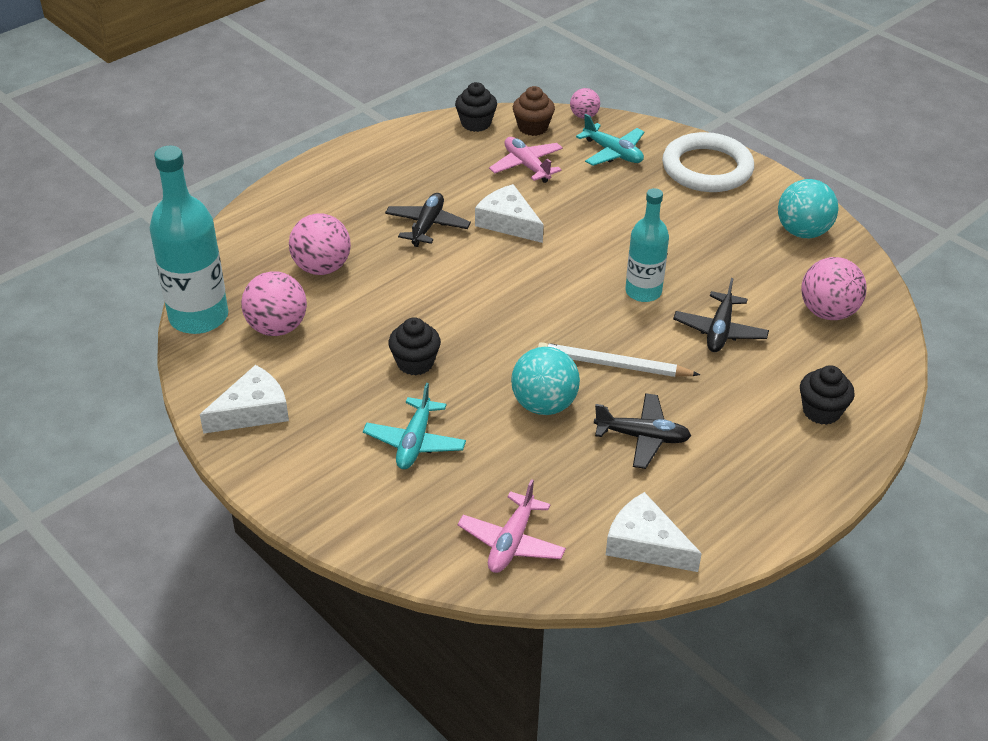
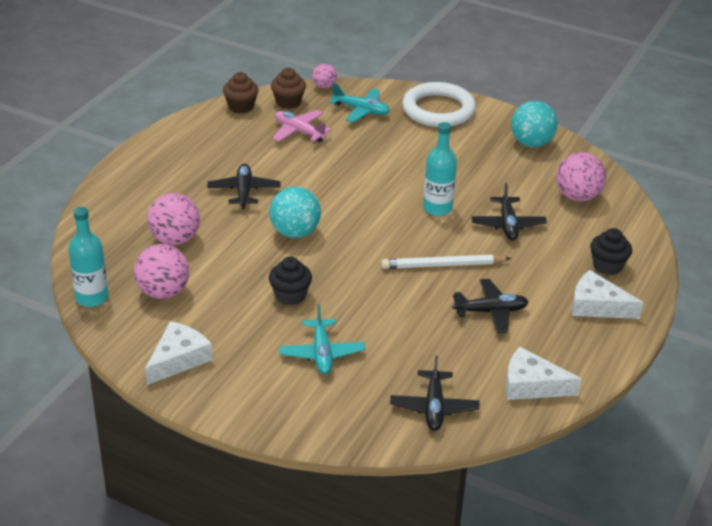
camera: 20 degrees left, 5 degrees down
turquoise bottle [150,146,228,334] -> turquoise bottle [68,207,108,307], size x0.64
black cupcake [455,82,497,132] -> brown cupcake [223,72,258,113]
pink plane [458,479,566,573] -> black plane [390,356,480,431]
white cheese [475,184,544,243] -> white cheese moved to [572,270,643,319]
turquoise ball [511,347,580,415] -> turquoise ball moved to [269,187,321,238]

